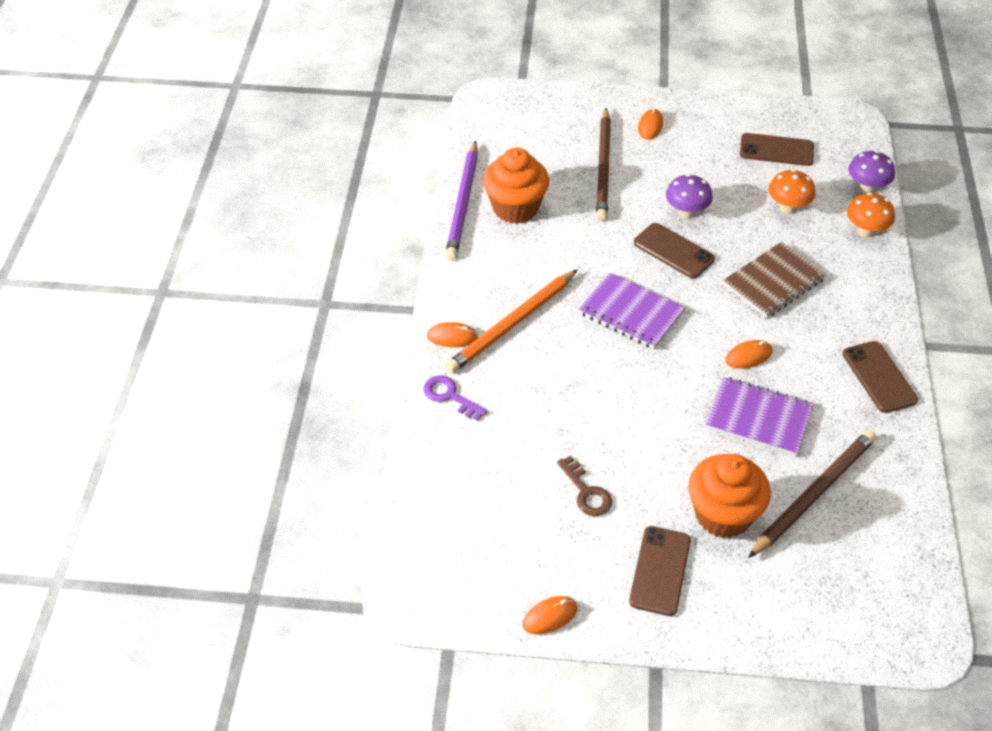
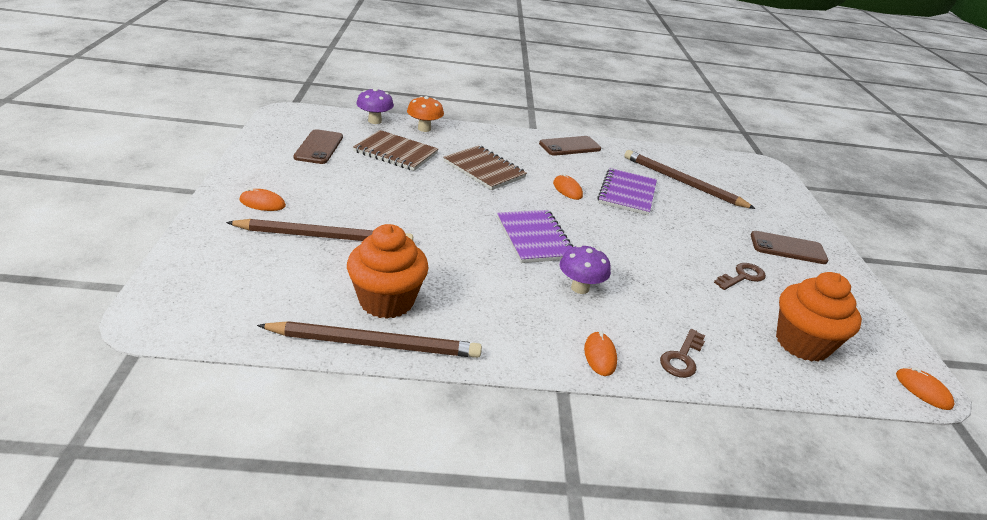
camera: 100 degrees left, 15 degrees down
purple key [423,375,488,421] -> brown key [660,329,705,378]
purple pencil [445,141,478,260] -> brown pencil [257,321,482,358]
orange pencil [445,269,578,373] -> none
orange mouse [522,596,577,634] -> orange mouse moved to [896,367,955,410]
purple notebook [578,272,685,349] -> purple notebook turned 45 degrees counterclockwise [497,210,573,263]
brown phone [634,223,715,279] -> none
purple mushroom [666,174,713,219] -> purple mushroom moved to [560,245,611,294]
orange cupcake [688,454,771,538] -> orange cupcake moved to [776,272,862,362]
orange mushroom [769,169,815,214] -> brown notebook [353,130,438,171]

